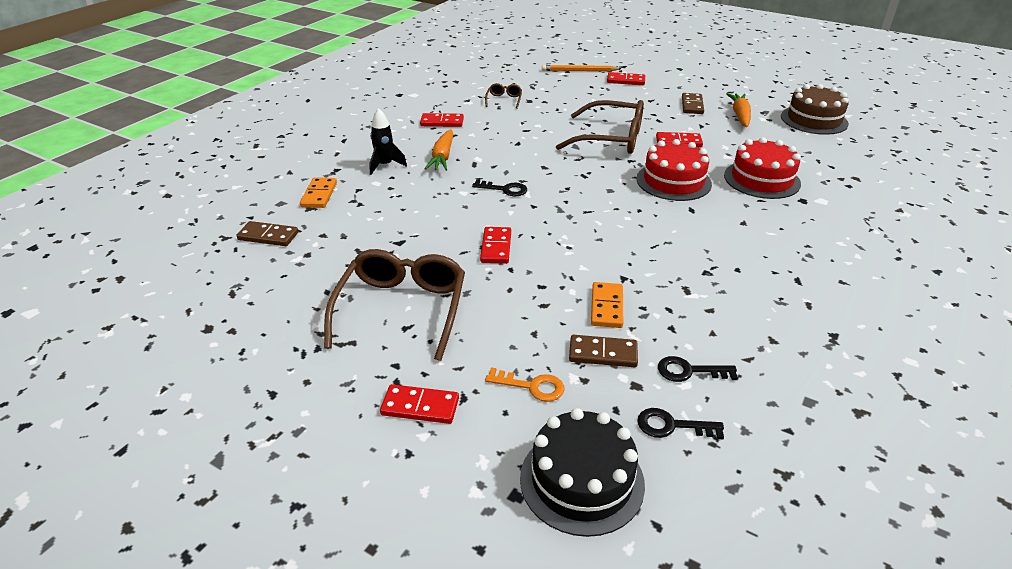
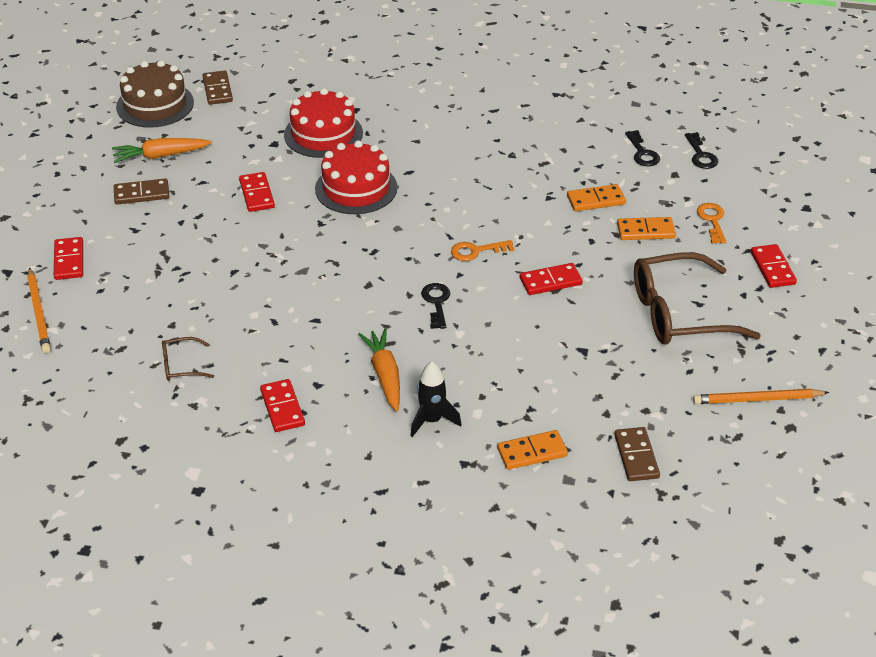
camera: 110 degrees left, 5 degrees up
orange carrot [424,129,454,171] -> orange carrot turned 90 degrees counterclockwise [358,328,400,411]
black cake [520,408,645,537] -> none
brown glasses [556,100,644,154] -> none
brown domino [569,335,638,367] -> brown domino moved to [203,71,233,105]
none -> orange key [451,240,514,261]
none -> orange domino [617,217,676,240]
none -> orange pencil [693,389,829,404]

